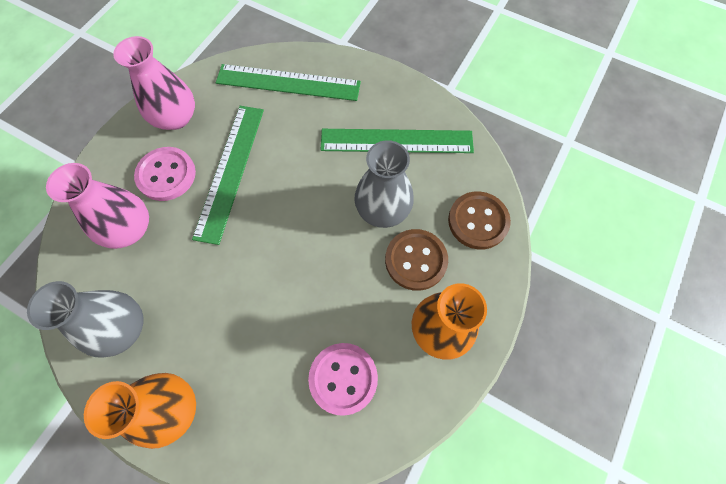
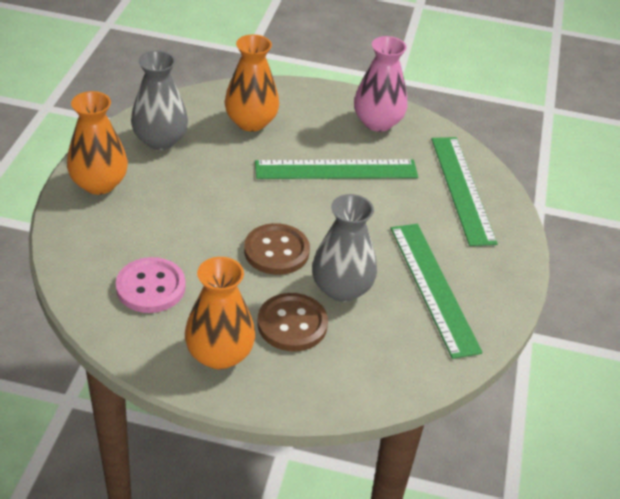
camera: 70 degrees right, 25 degrees down
pink vase [46,163,149,249] -> orange vase [224,35,279,132]
pink button [134,147,196,201] -> none
brown button [448,191,511,250] -> brown button moved to [244,223,310,275]

